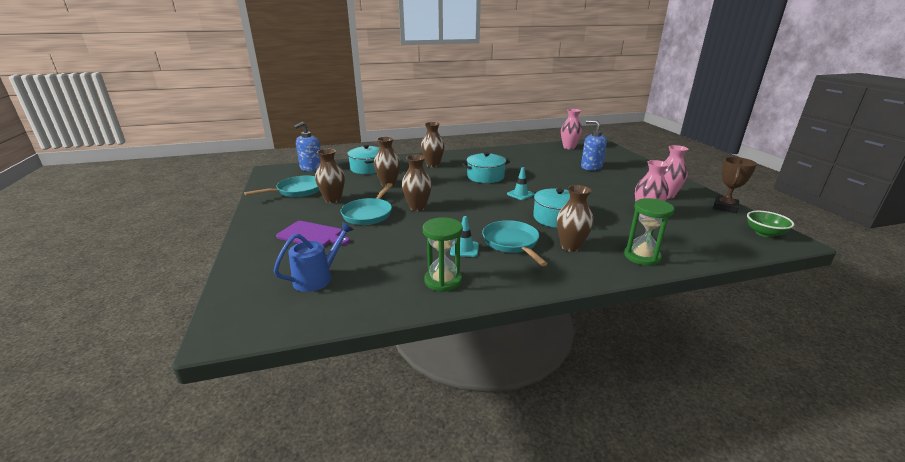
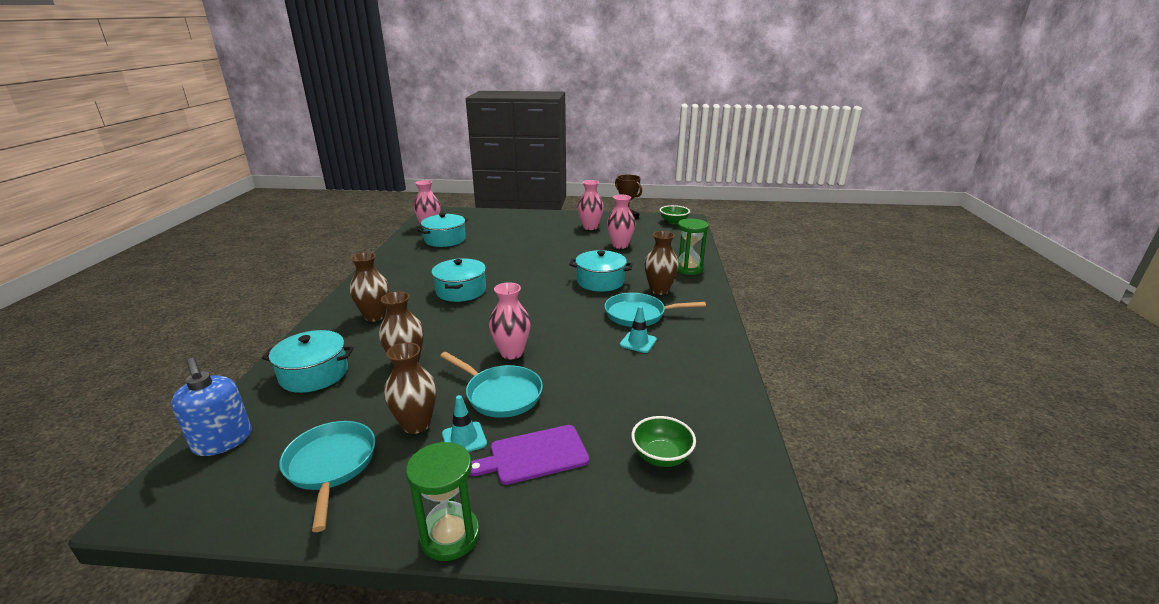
camera: 70 degrees left, 0 degrees up
blue watering can [274,222,354,292] -> green bowl [631,416,696,467]
purple cutting board [276,221,350,247] -> purple cutting board turned 150 degrees counterclockwise [470,425,589,485]
brown vase [402,155,432,211] -> pink vase [489,282,531,359]
green hourglass [423,217,463,292] -> green hourglass moved to [406,442,480,561]
turquoise traffic cone [507,167,535,200] -> turquoise traffic cone moved to [442,395,487,452]
blue soap dispenser [581,120,607,170] -> none
none -> turquoise pot [418,213,468,247]

